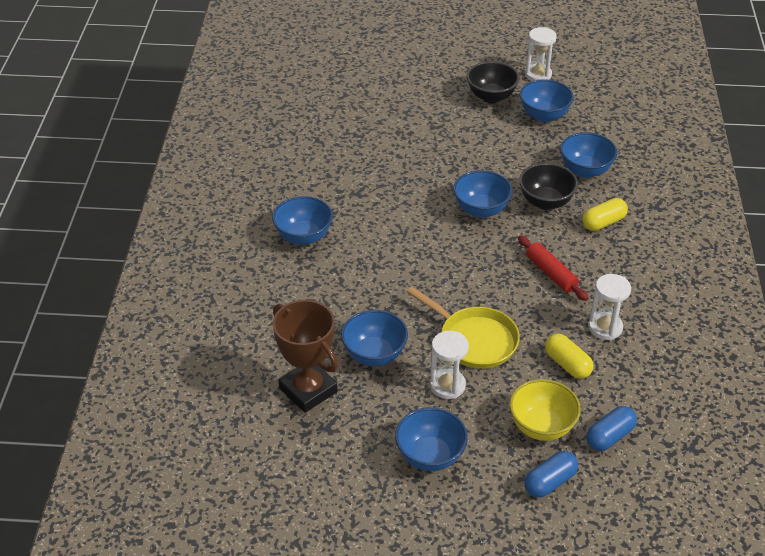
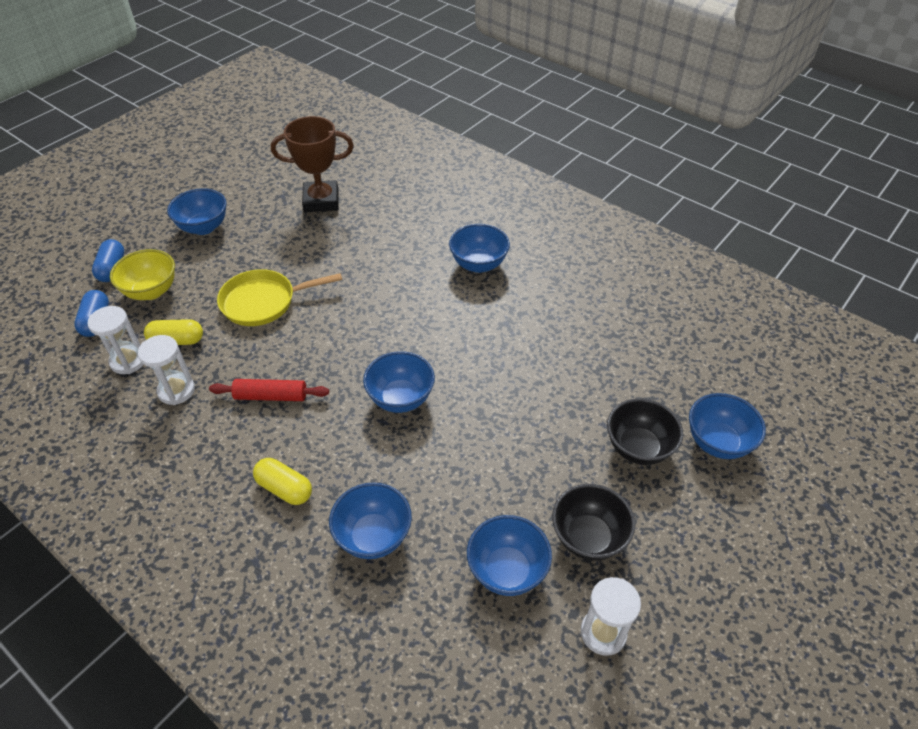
camera: 125 degrees right, 5 degrees up
blue bowl [341,310,408,366] -> blue bowl moved to [689,393,766,459]
white hourglass [430,331,469,399] -> white hourglass moved to [87,306,144,374]
black bowl [519,163,578,210] -> black bowl moved to [607,398,683,465]
yellow capsule [582,198,628,231] -> yellow capsule turned 60 degrees counterclockwise [253,458,312,505]

